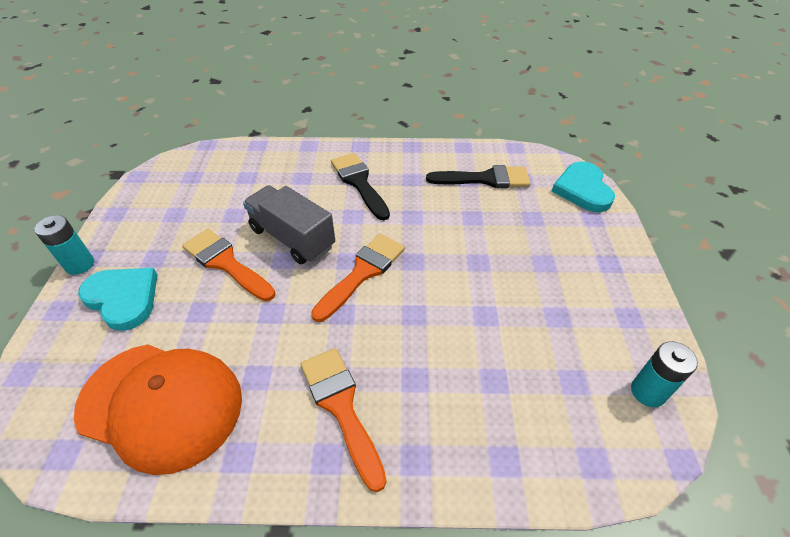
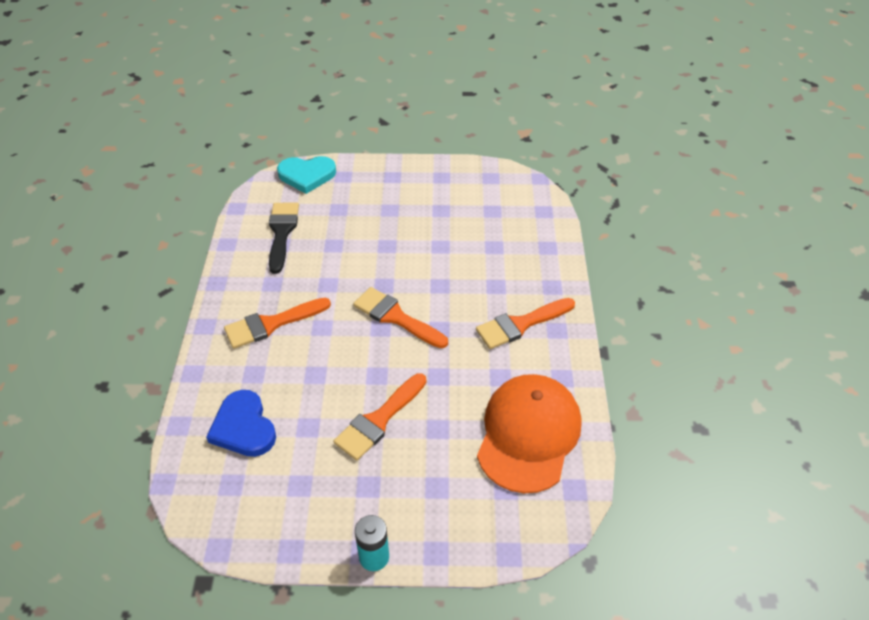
camera: 90 degrees left, 0 degrees up
turquoise heart [78,268,157,331] -> none
grey truck [243,185,335,264] -> none
black brush [331,153,390,220] -> orange brush [224,298,331,349]
turquoise battery [631,341,698,407] -> none
none -> blue heart [206,390,276,457]

